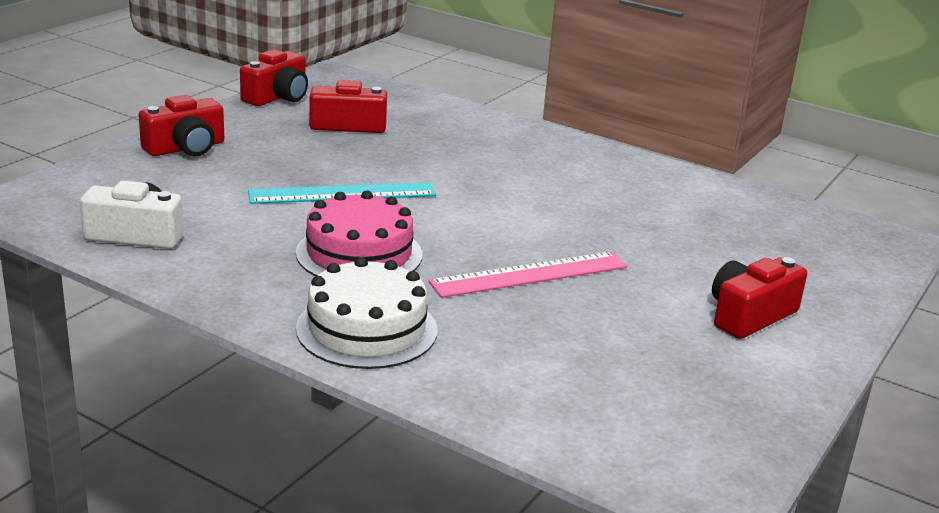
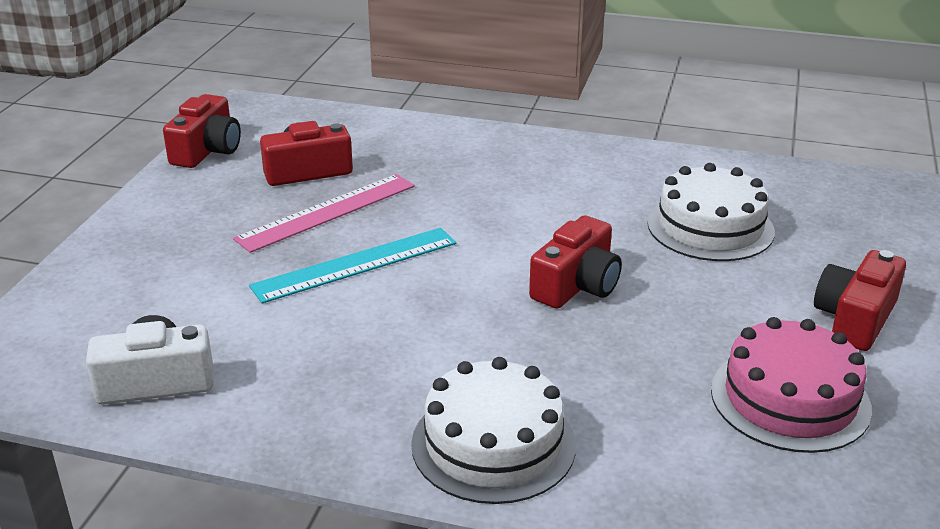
camera: 15 degrees left, 5 degrees up
red camera [139,95,224,156] -> red camera moved to [529,215,622,309]
pink cake [296,190,422,276] -> pink cake moved to [711,317,872,453]
pink ruler [428,252,627,298] -> pink ruler moved to [233,174,415,253]
none -> white cake [647,163,775,261]

